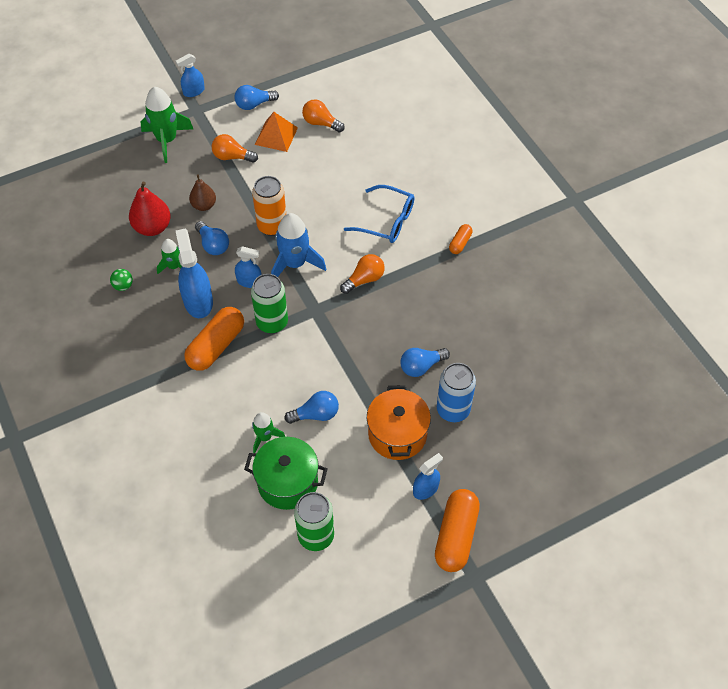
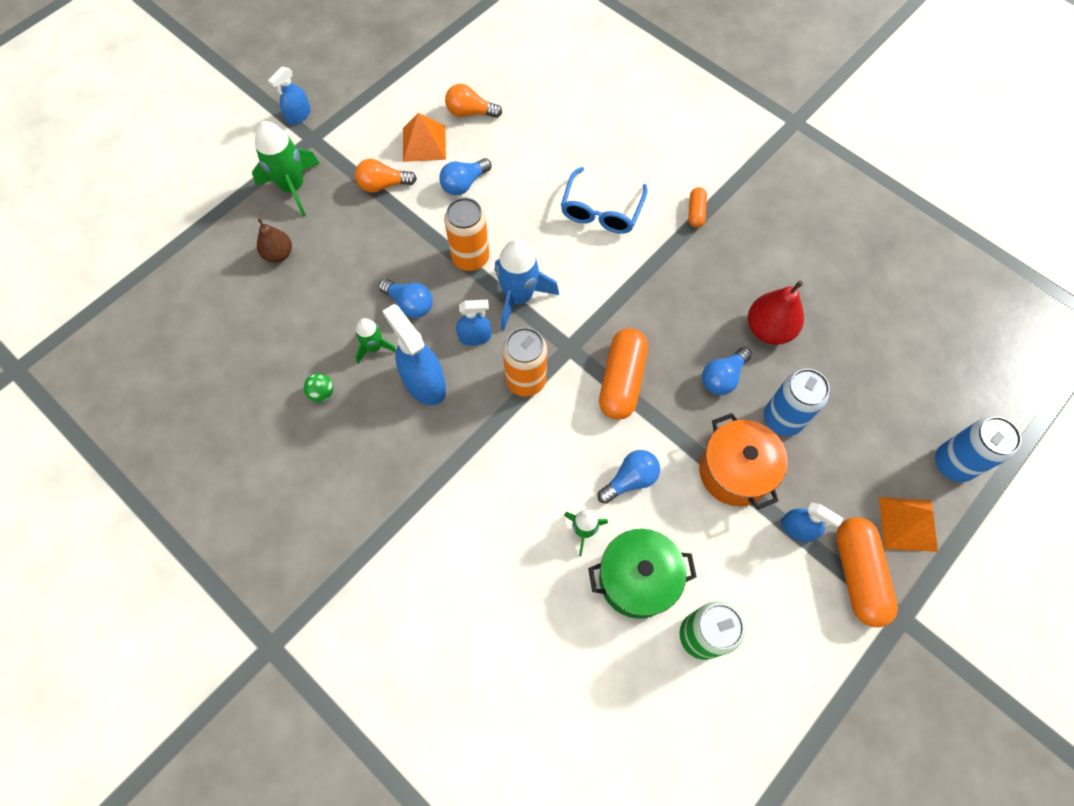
camera: 20 degrees left, 10 degrees up
red pear [129,181,171,236] -> red pear moved to [748,281,804,345]
orange capsule [184,307,244,371] -> orange capsule moved to [599,328,648,420]
brown pear [189,174,216,211] -> brown pear moved to [257,219,292,263]
blue light bulb [234,85,279,110] -> blue light bulb moved to [439,158,491,195]
green can [251,274,288,333] -> orange can [503,327,547,397]
orange light bulb [340,254,385,294] -> none
blue glasses [344,185,415,243] -> blue glasses turned 105 degrees clockwise [561,167,648,234]
blue spray bottle [413,453,443,500] -> blue spray bottle turned 90 degrees clockwise [781,502,843,542]
none -> orange pyramid [879,497,938,552]
none -> blue can [935,417,1021,482]

